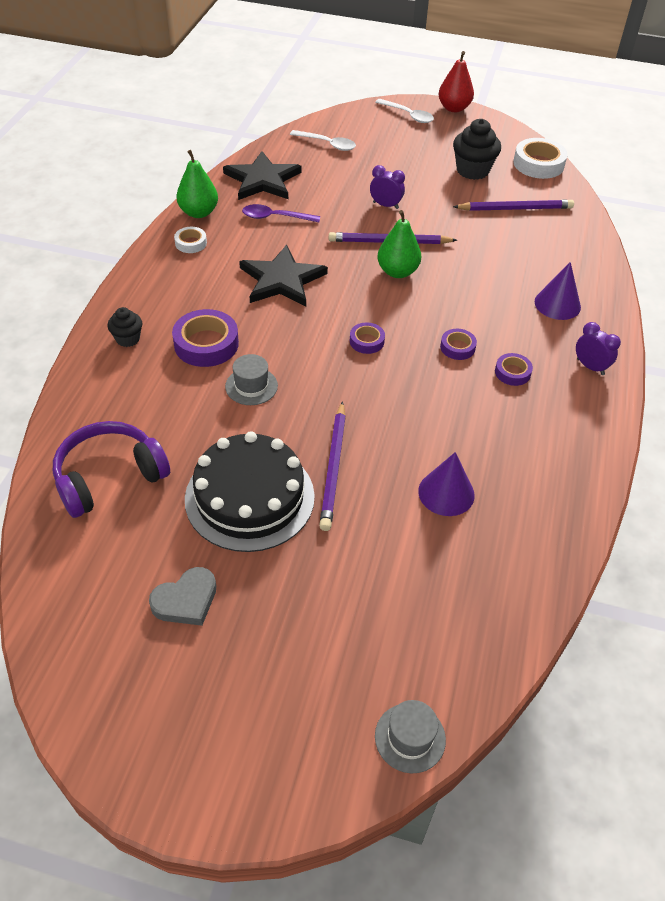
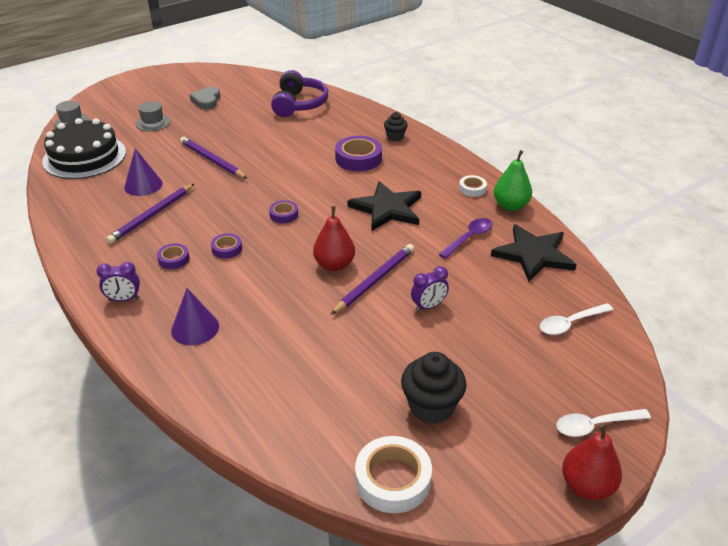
camera: 130 degrees right, 10 degrees down
black cake [185,431,315,552] -> black cake moved to [42,118,126,179]
grey hat [225,354,278,405] -> grey hat moved to [136,101,170,131]
green pear [377,210,421,278] -> red pear [313,206,355,271]
purple pencil [453,200,574,211] -> purple pencil moved to [106,184,194,244]

